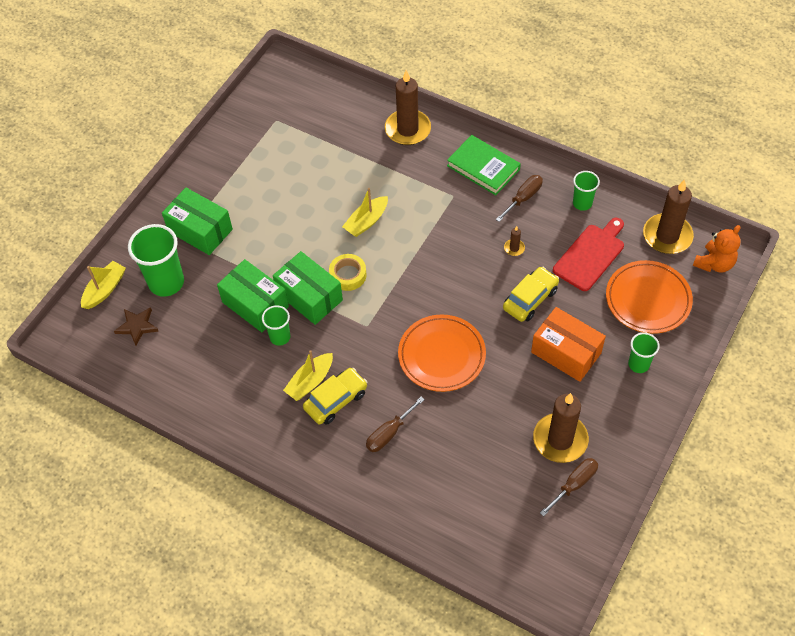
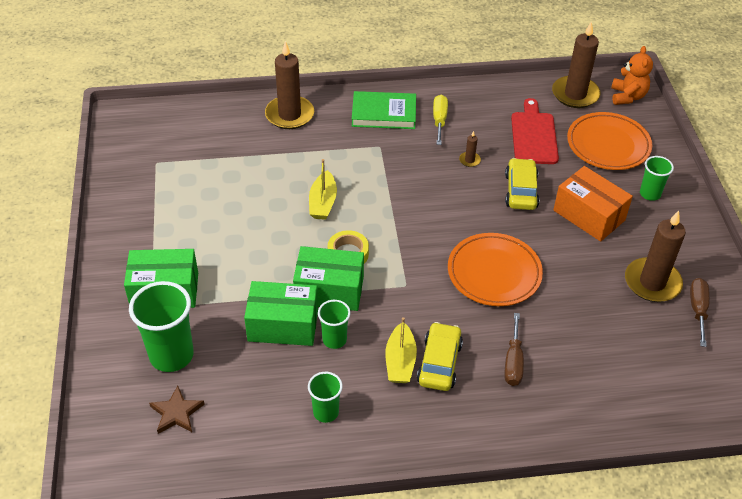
camera: 40 degrees left, 10 degrees down
yellow boat [81,261,126,309] -> none
brown screwdriver [496,175,543,222] -> yellow screwdriver [433,95,448,145]
orange box [531,307,606,382] -> orange box turned 45 degrees clockwise [553,166,633,242]
green cup [573,171,600,211] -> green cup moved to [308,372,343,423]

